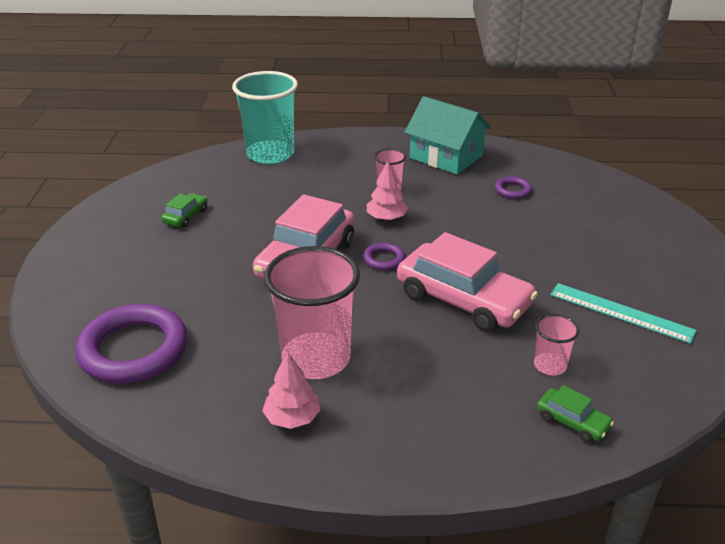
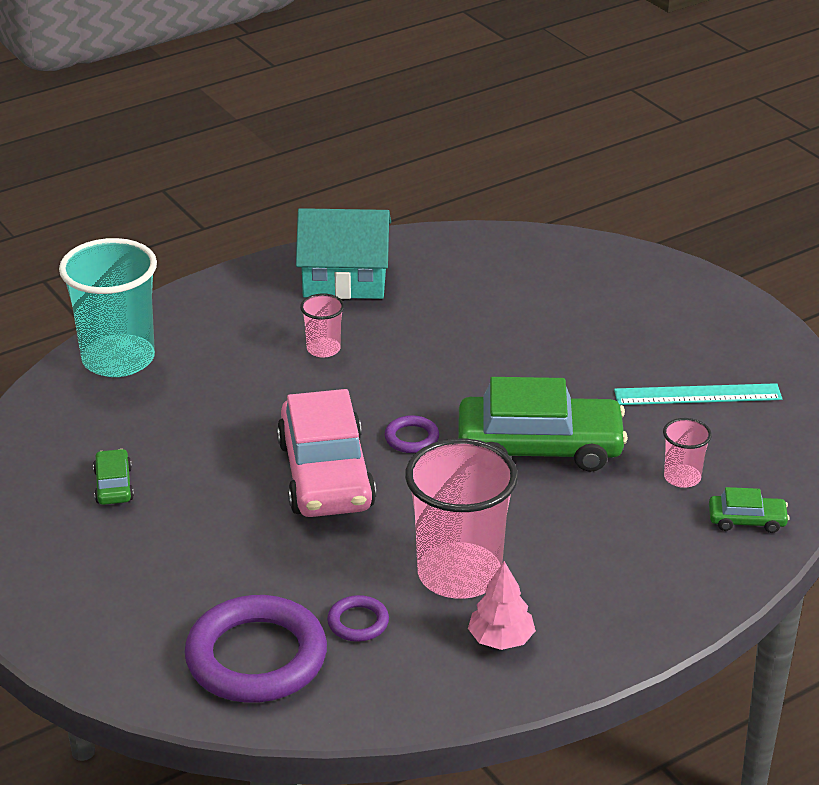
camera: 35 degrees left, 0 degrees up
pink tree [367,161,408,221] -> none
pink car [397,232,538,332] -> green car [458,377,628,472]
purple ring [495,176,532,199] -> purple ring moved to [327,595,389,642]

